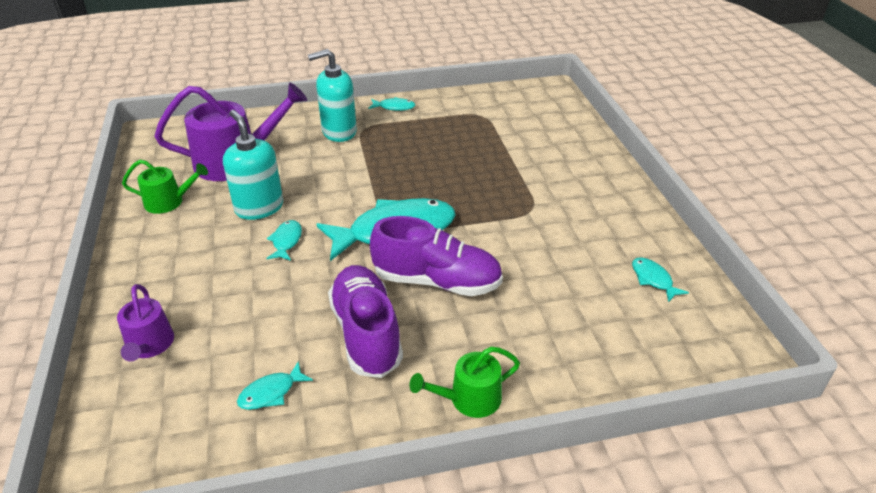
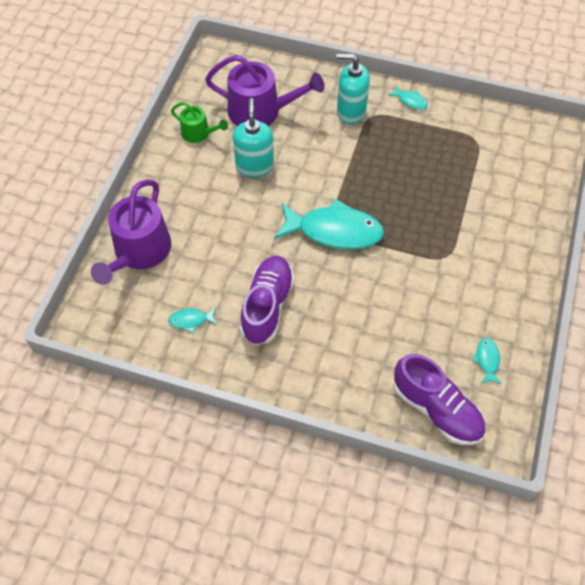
camera: 30 degrees right, 20 degrees up
purple watering can [117,284,174,362] -> purple watering can [91,180,171,285], size x1.85
turquoise fish [266,220,302,261] -> none
purple shoe [370,216,503,296] -> purple shoe moved to [393,354,485,445]
green watering can [410,347,520,418] -> none

